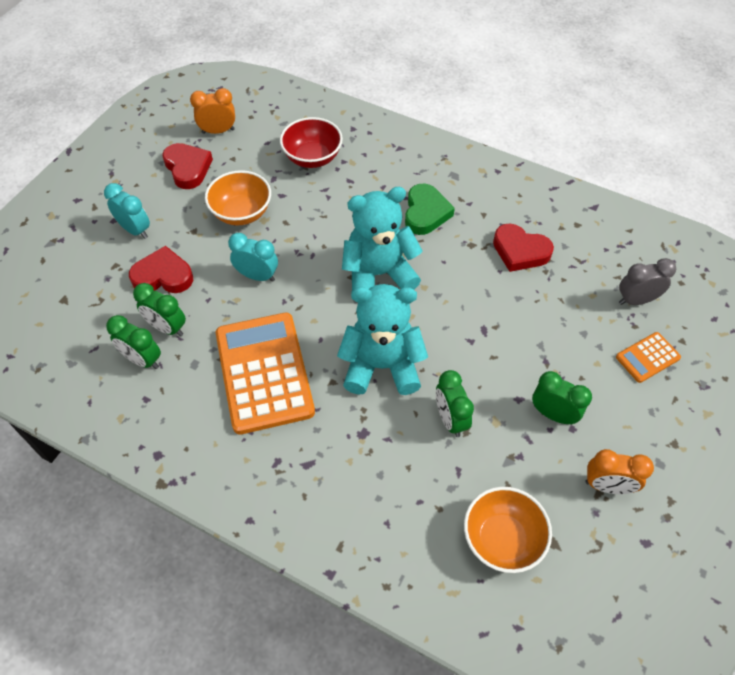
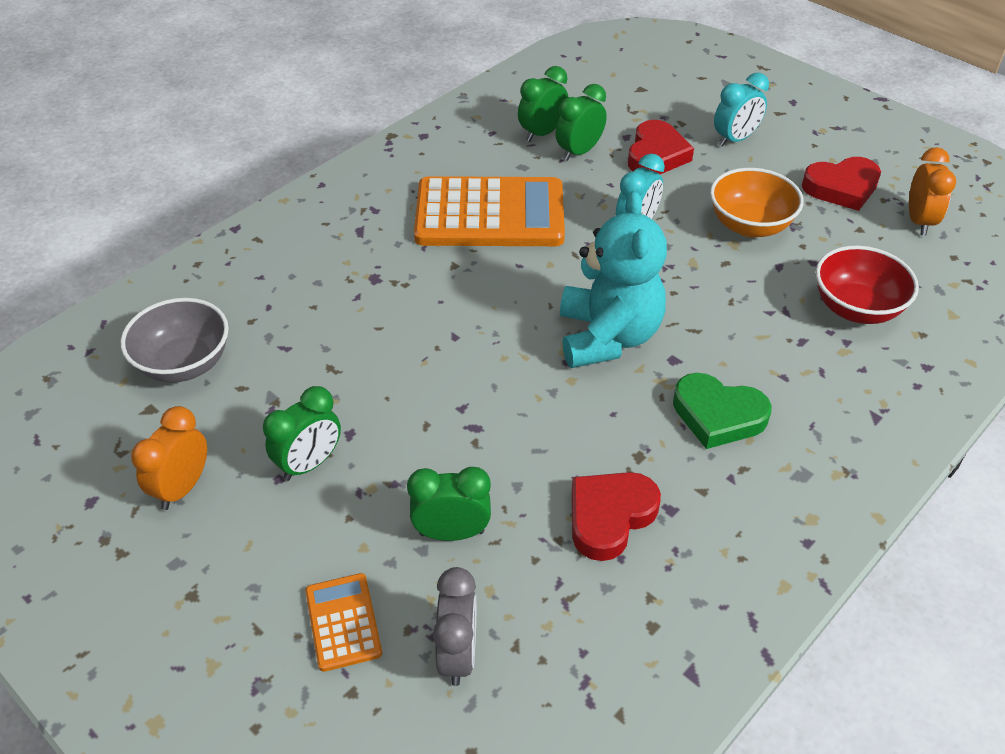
camera: 105 degrees right, 10 degrees down
turquoise teddy bear [337,284,428,395] -> none
green clock [436,370,474,437] -> green clock moved to [407,467,491,541]
orange bowl [464,487,552,573] -> grey bowl [120,298,229,383]

